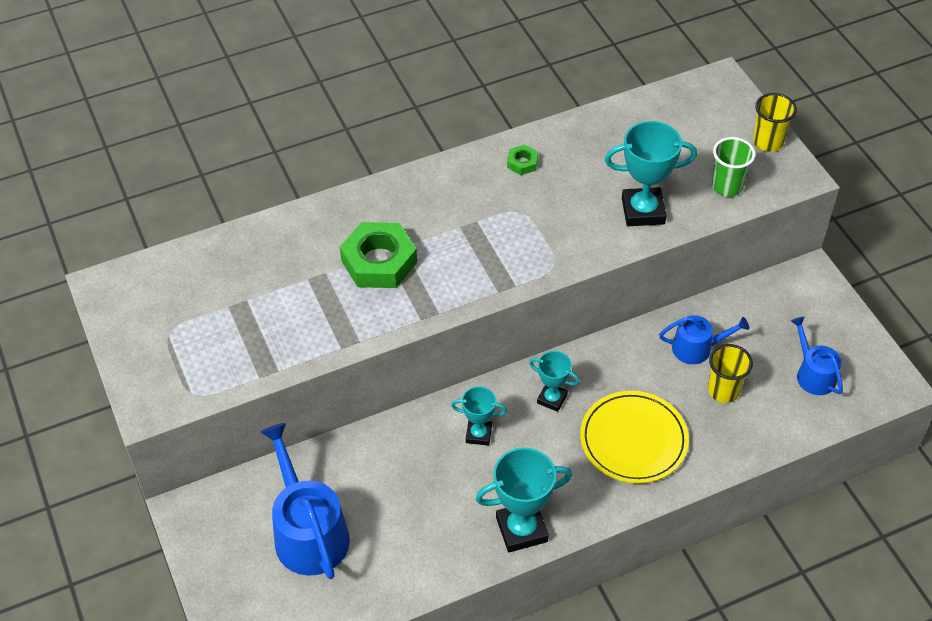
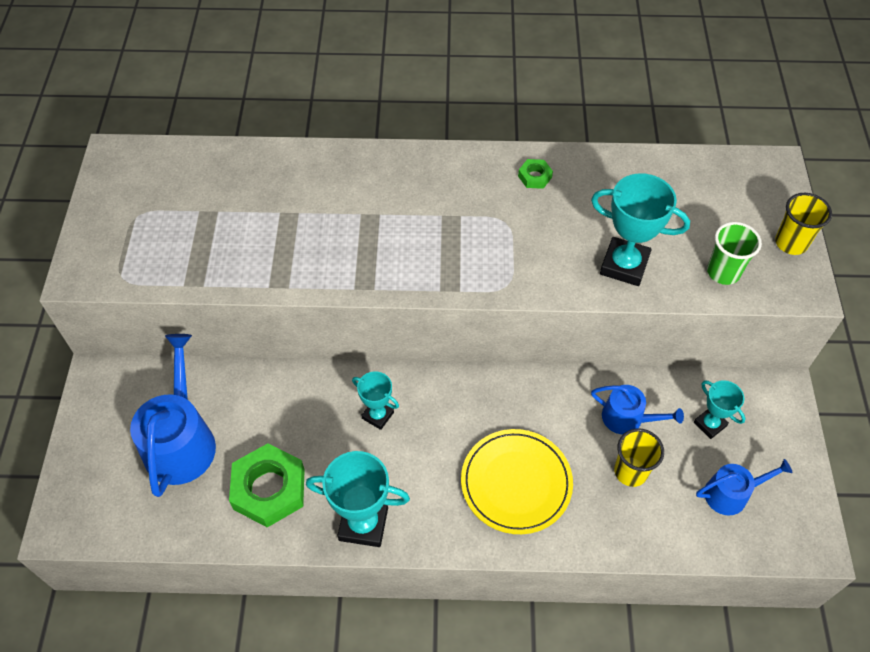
camera: 25 degrees right, 5 degrees up
green nut [340,222,417,288] -> green nut moved to [229,443,305,528]
turquoise trophy [529,351,579,412] -> turquoise trophy moved to [694,380,746,439]
blue watering can [791,317,843,395] -> blue watering can turned 75 degrees clockwise [696,459,793,516]

